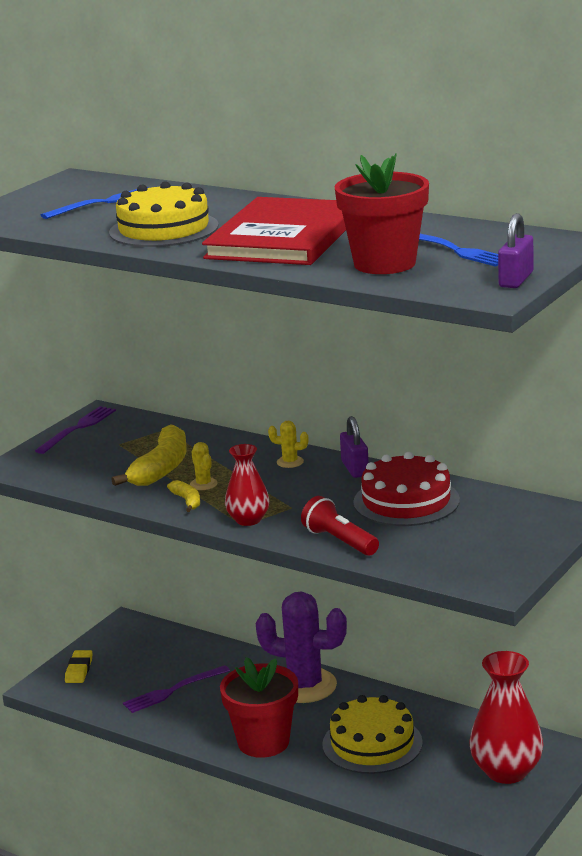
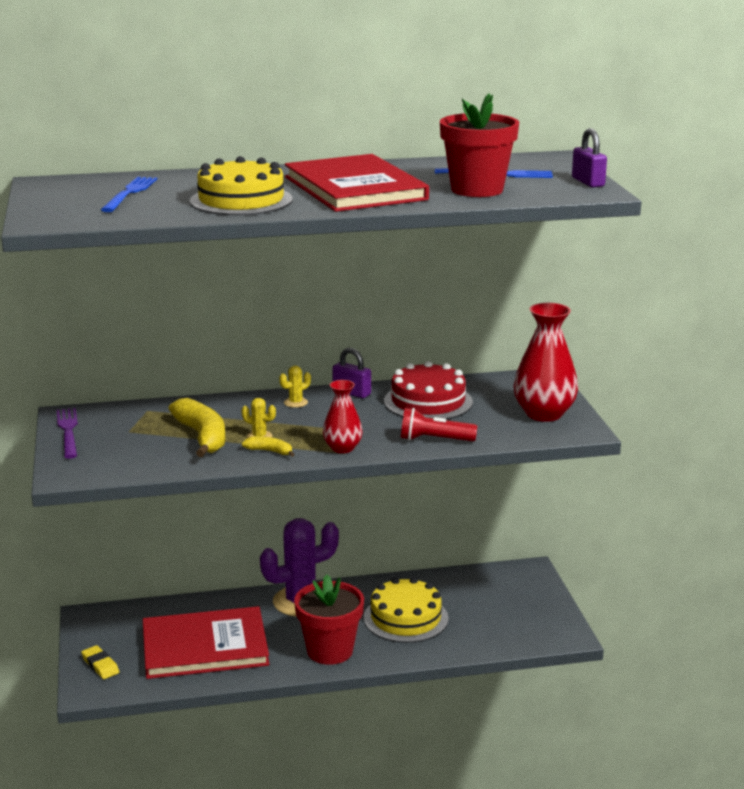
camera: 45 degrees left, 0 degrees up
purple fork [123,665,230,713] -> red book [143,606,270,679]
red vase [469,651,544,784] -> red vase moved to [513,303,578,422]

